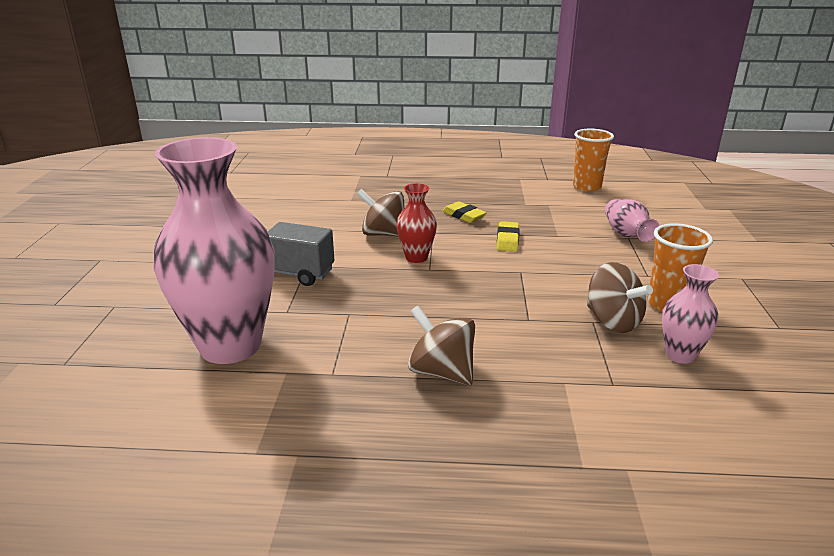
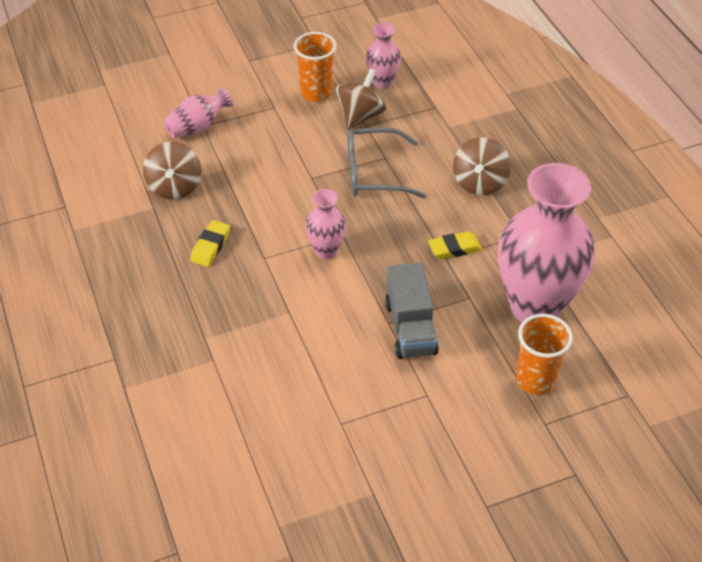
camera: 115 degrees left, 20 degrees up
brown spinning top [357,189,404,237] -> brown spinning top moved to [143,142,201,200]
red vase [396,183,437,263] -> pink vase [305,189,346,259]
yellow eraser [497,221,520,252] -> yellow eraser moved to [428,231,482,259]
orange cup [573,129,614,191] -> orange cup moved to [516,314,573,395]
none -> grey glasses [347,127,426,198]

